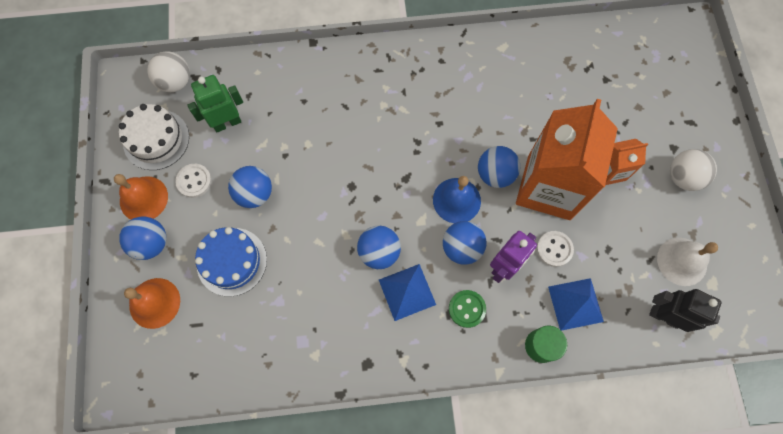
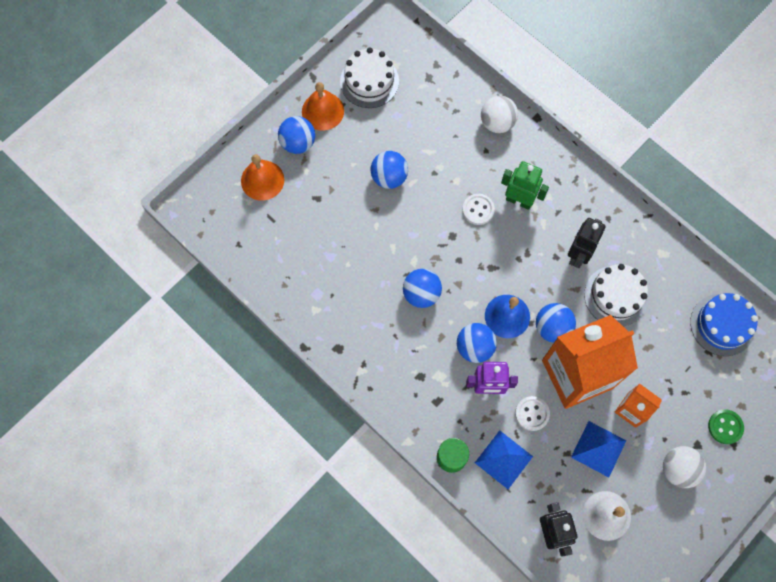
camera: 50 degrees right, 0 degrees up
white ball [147,51,190,92] -> white ball moved to [481,96,518,133]
white button [175,164,212,198] -> white button moved to [462,194,495,225]
green robot [188,75,243,132] -> green robot moved to [501,161,549,210]
blue cake [195,227,267,297] -> blue cake moved to [690,293,758,356]
blue pyramid [379,264,436,321] -> blue pyramid moved to [571,421,626,477]
green button [449,290,486,328] -> green button moved to [708,409,744,444]
none -> black robot [568,218,606,268]
none -> white cake [584,264,648,326]

